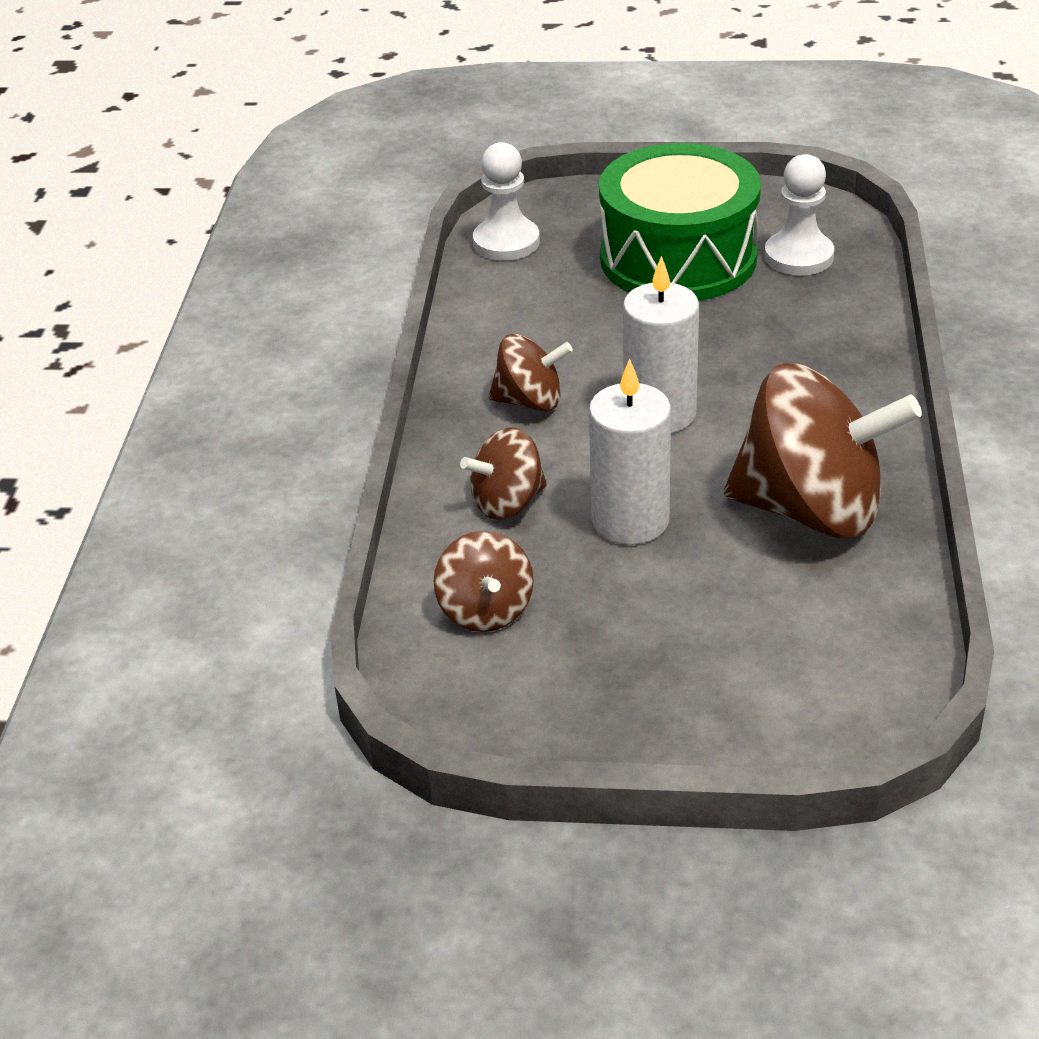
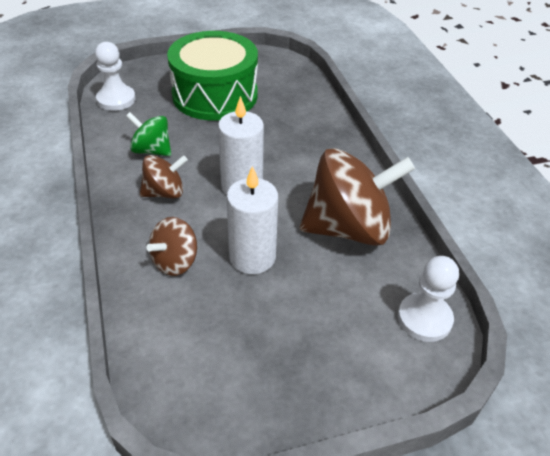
camera: 25 degrees left, 5 degrees up
brown spinning top [434,531,533,632] -> none
white pawn [765,154,834,275] -> white pawn moved to [398,256,459,342]
none -> green spinning top [126,112,171,156]

